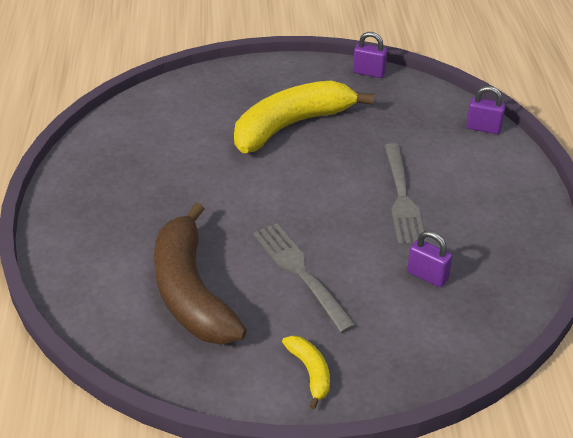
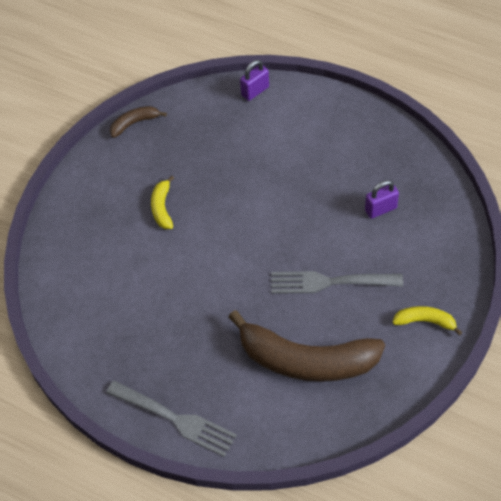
camera: 55 degrees left, 15 degrees up
yellow banana [234,80,375,153] -> yellow banana [151,176,174,229], size x0.44
purple padlock [353,32,387,78] -> brown banana [110,106,167,138]
grey fork [384,143,426,245] -> grey fork moved to [106,380,237,457]

